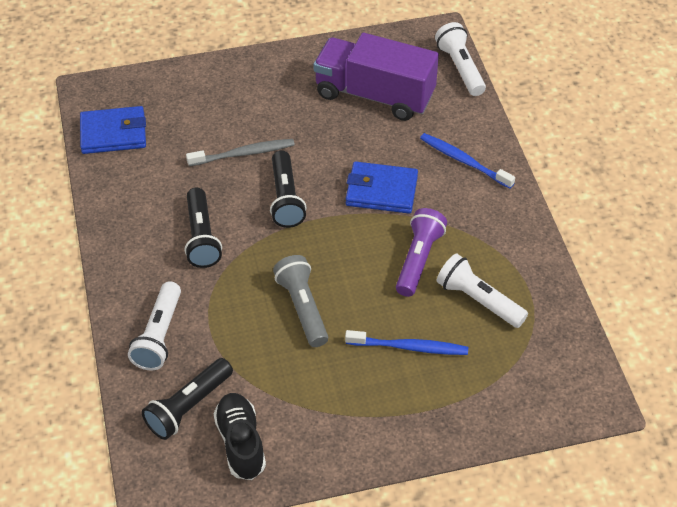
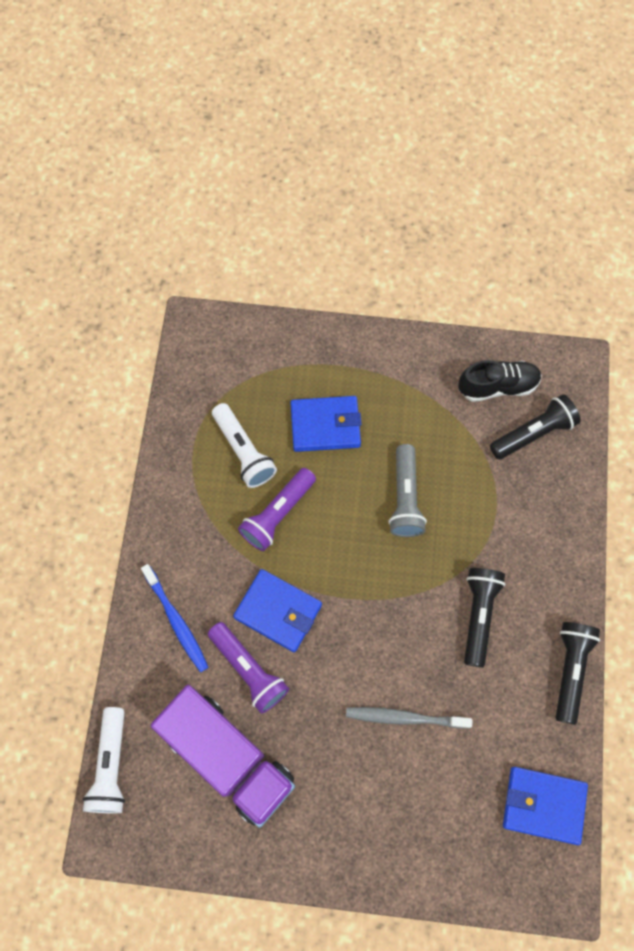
camera: 160 degrees left, 20 degrees up
white flashlight [128,281,181,370] -> none
black shoe [213,393,266,480] -> black shoe turned 105 degrees counterclockwise [458,360,542,402]
black flashlight [270,150,307,228] -> black flashlight moved to [555,622,600,725]
blue toothbrush [345,330,468,355] -> blue wallet [290,396,362,452]
none -> purple flashlight [208,622,289,714]

